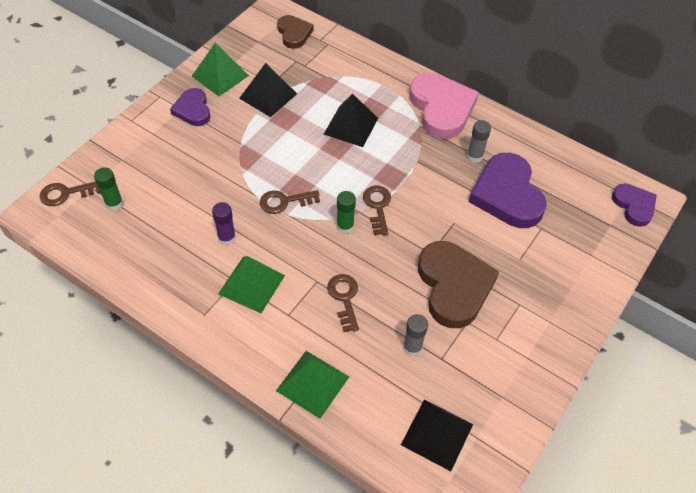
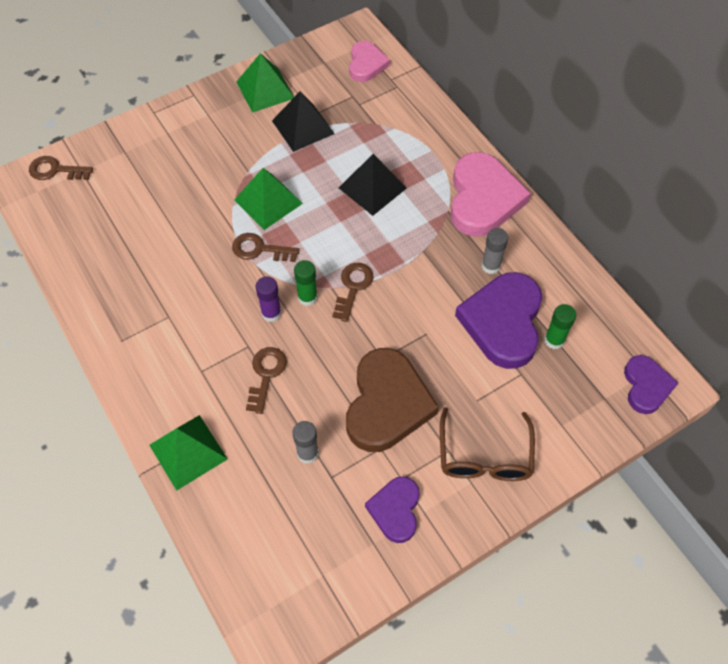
camera: 25 degrees right, 5 degrees up
green glue stick [94,167,123,211] -> green glue stick moved to [544,304,576,349]
purple heart [170,88,210,126] -> purple heart moved to [365,477,420,543]
purple glue stick [212,202,236,245] -> purple glue stick moved to [256,276,282,322]
green pyramid [218,256,285,313] -> green pyramid moved to [234,168,303,230]
brown heart [277,15,313,49] -> pink heart [349,41,390,82]
black pyramid [401,400,473,471] -> none
none -> brown glasses [440,407,535,481]

